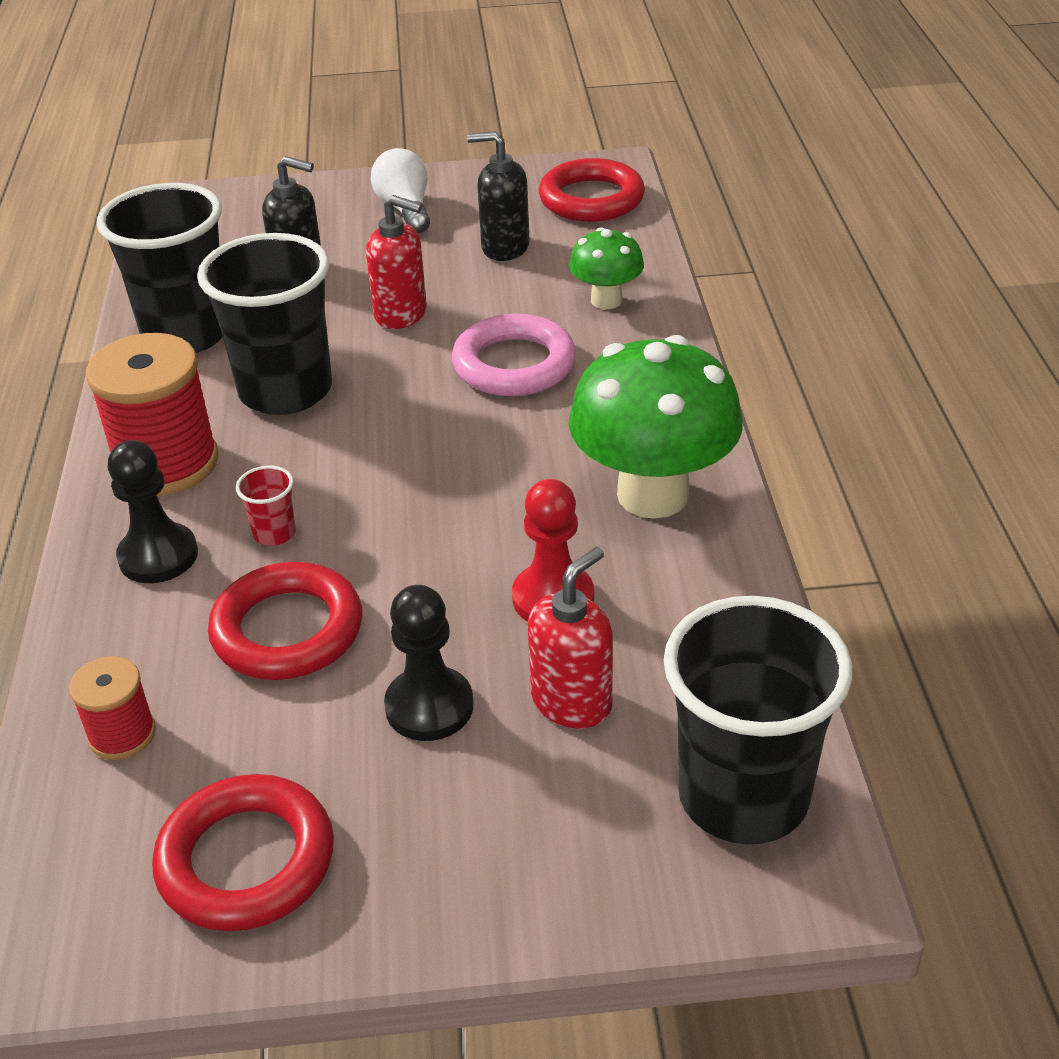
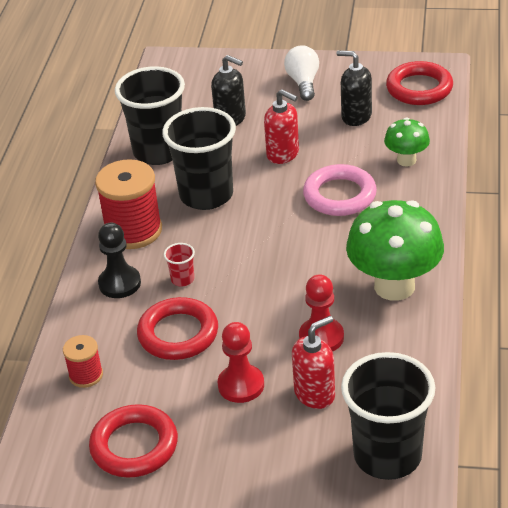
camera: 15 degrees right, 0 degrees up
black pawn [384,585,474,741] -> red pawn [218,322,264,403]

